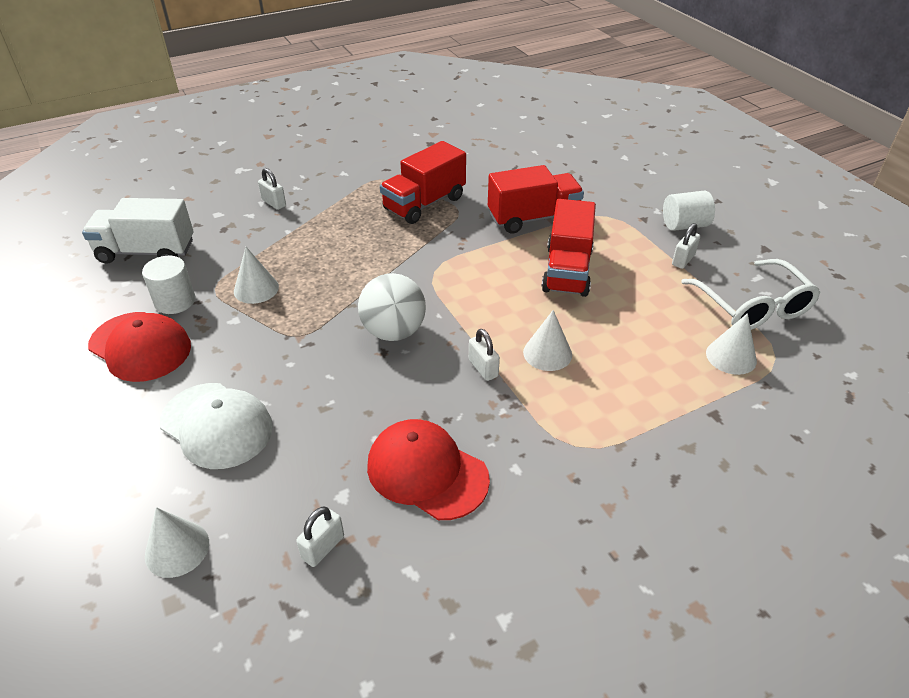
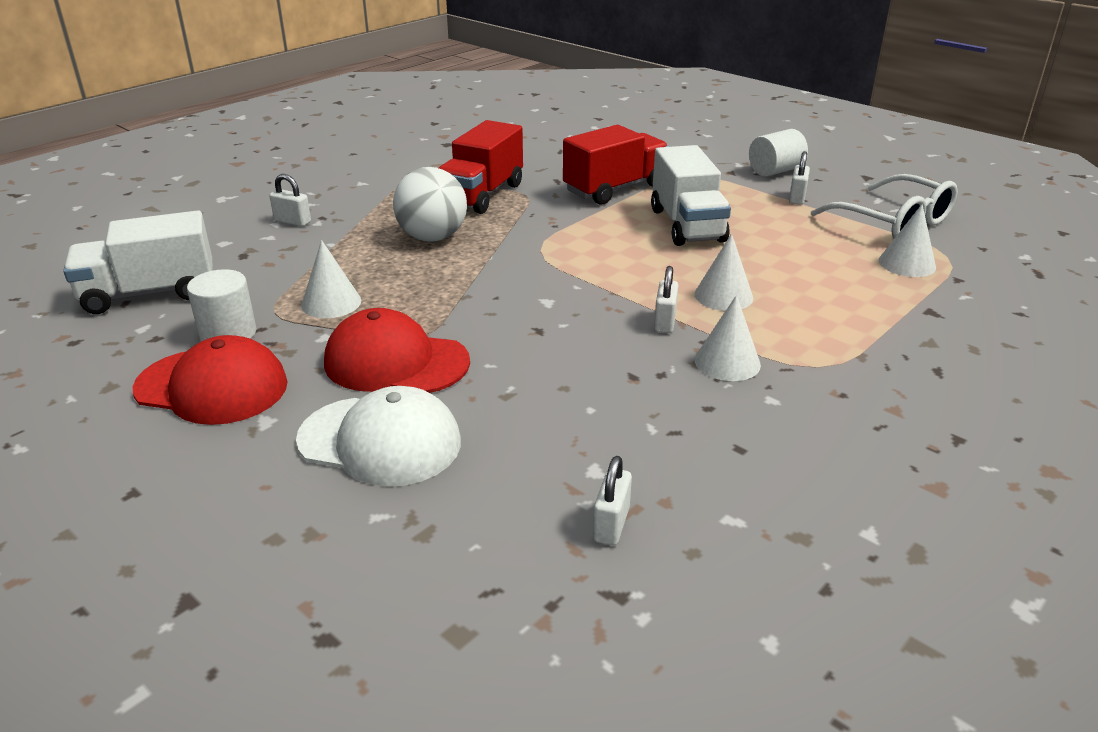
camera: 20 degrees left, 10 degrees down
white cone [145,507,209,578] -> white cone moved to [695,295,761,381]
white ball [358,273,426,341] -> white ball moved to [393,167,467,242]
red cap [367,419,490,520] -> red cap moved to [324,308,470,393]
white padlock [469,329,500,381] -> white padlock turned 60 degrees clockwise [654,266,679,333]
red truck [542,199,596,297] -> white truck [651,145,731,246]

